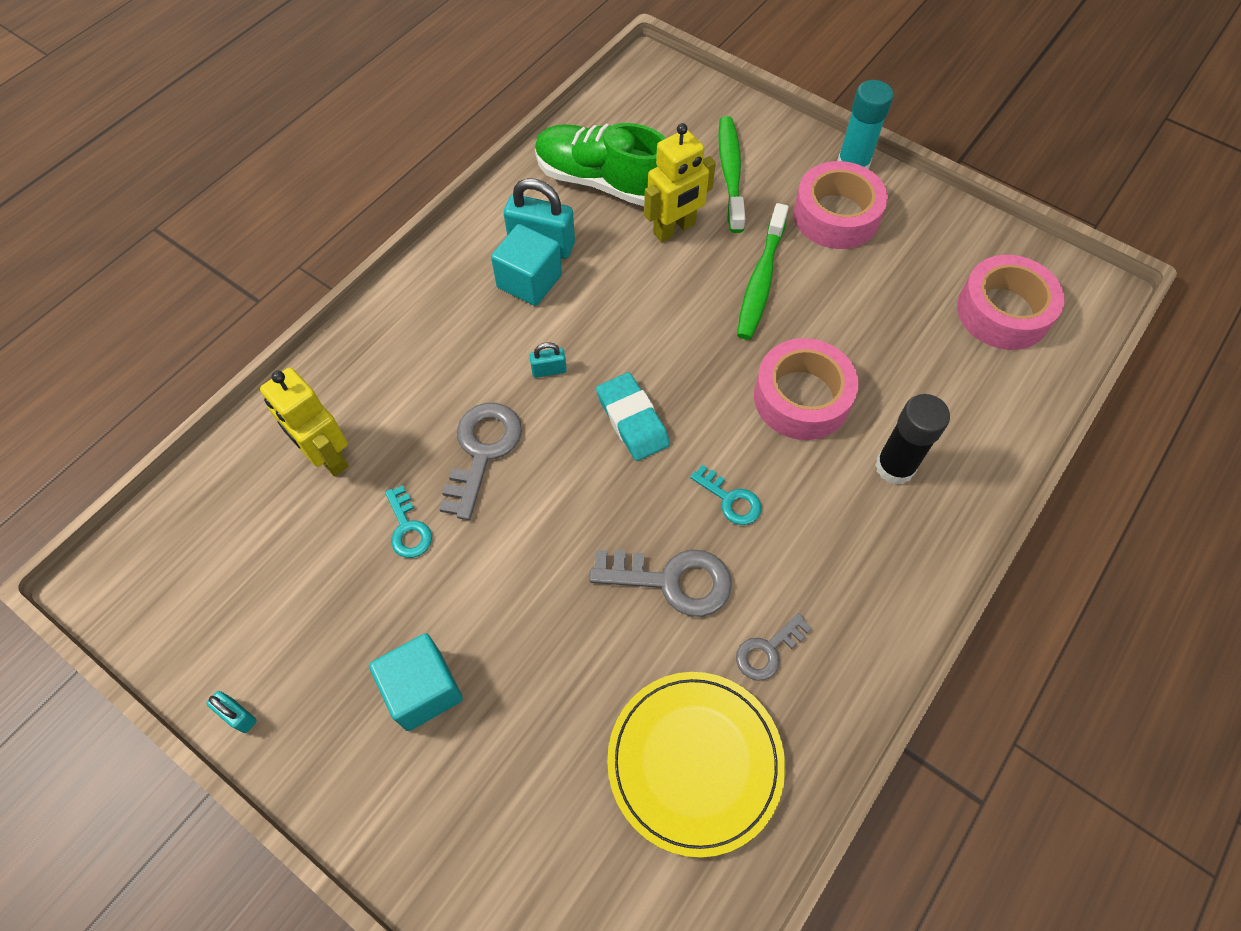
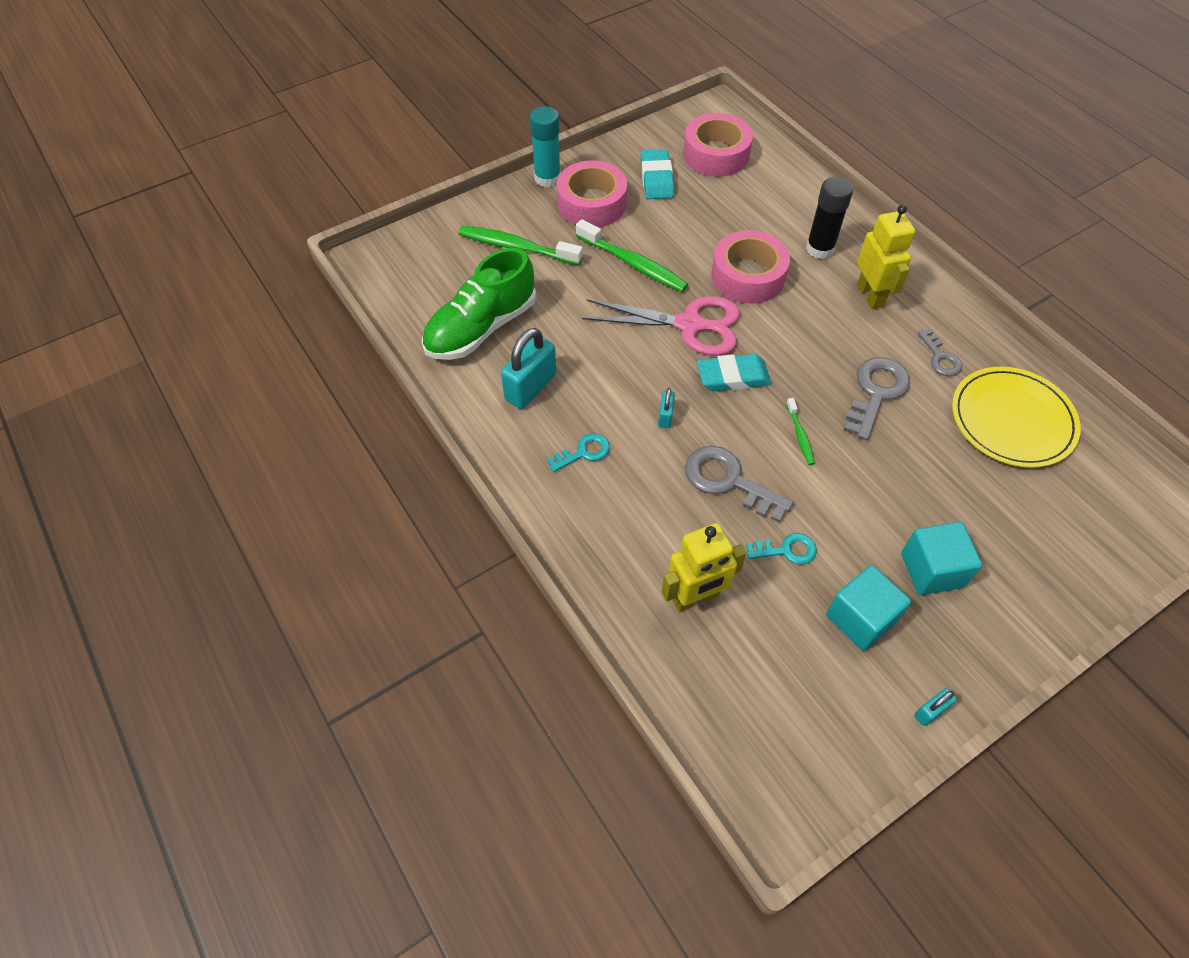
camera: 70 degrees left, 5 degrees down
turquoise cube [491,224,562,306] -> turquoise cube moved to [826,565,911,651]
yellow robot [644,123,716,242] -> yellow robot moved to [857,205,915,309]
turquoise key [690,465,761,525] -> turquoise key moved to [547,433,610,472]
none -> pink scissors [582,296,740,356]
none -> turquoise eraser [641,149,674,199]
none -> green toothbrush [786,398,815,465]

